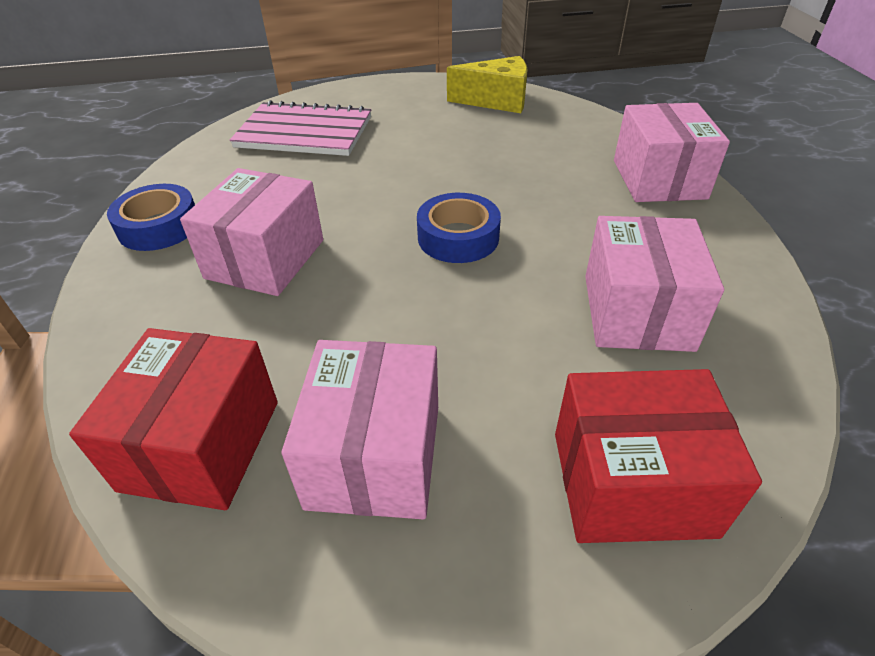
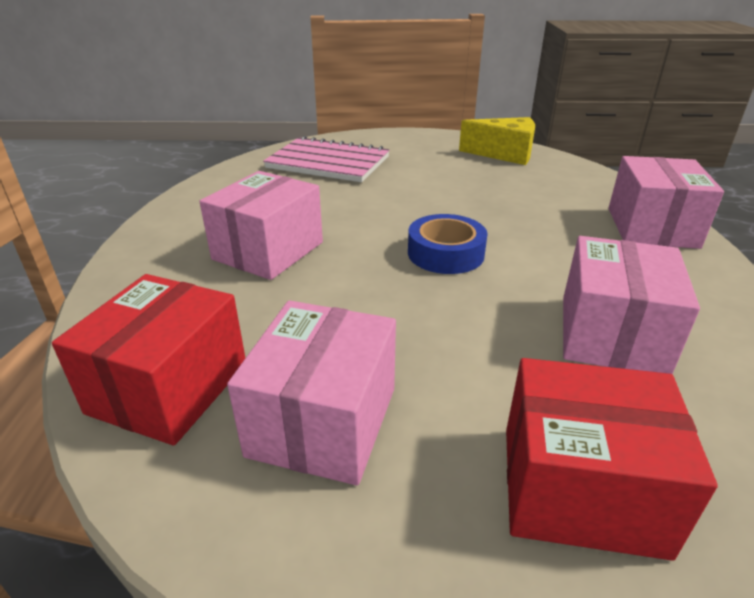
camera: 10 degrees right, 10 degrees down
blue tape [107,184,195,251] -> none

